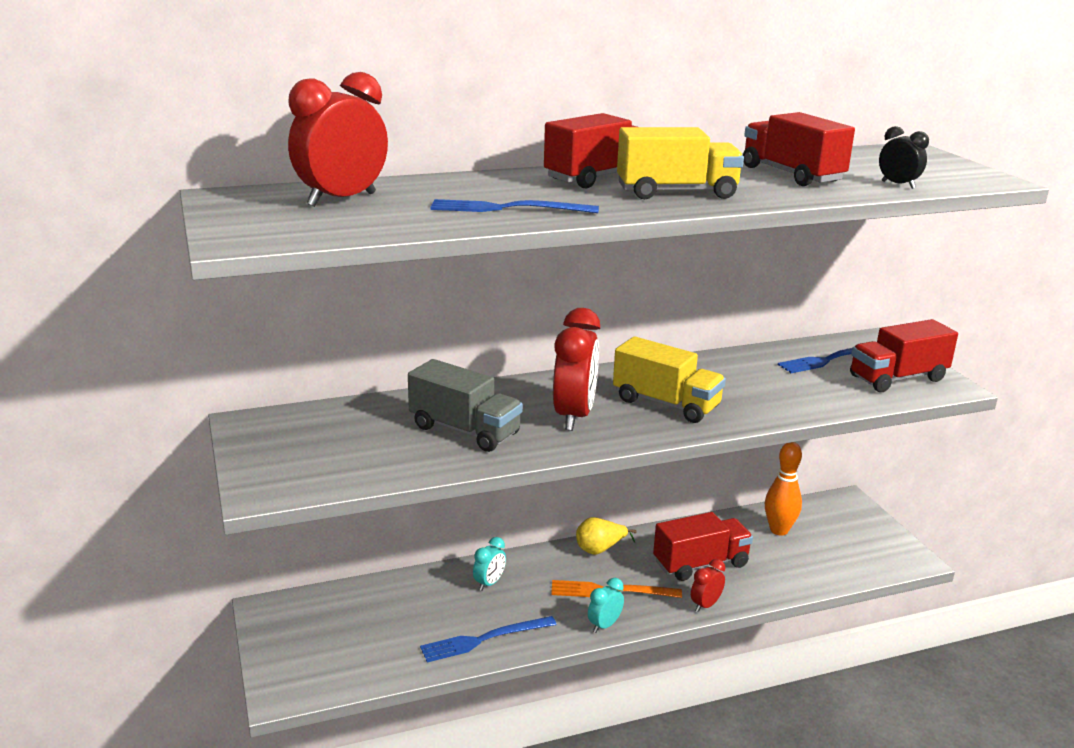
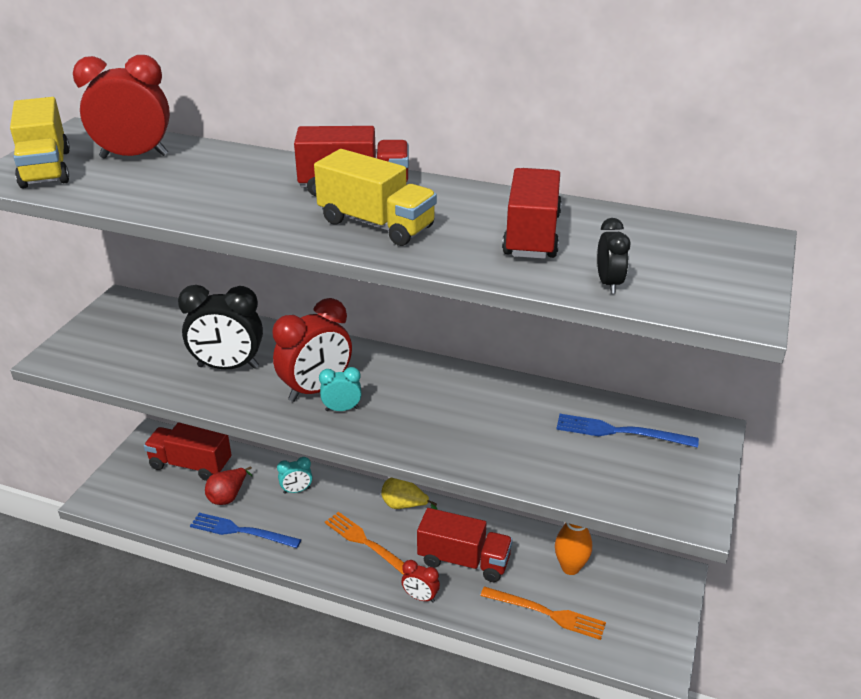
camera: 40 degrees right, 10 degrees up
grey truck [408,359,523,452] -> black clock [178,285,263,369]
blue fork [430,199,599,213] -> none
turquoise clock [588,578,624,633] -> turquoise clock moved to [319,367,362,411]
yellow truck [613,336,726,423] -> yellow truck moved to [10,97,70,188]
red clock [691,559,725,612] -> red clock turned 150 degrees counterclockwise [402,560,440,603]
red truck [850,319,958,392] -> red truck moved to [144,422,232,481]
none -> red pear [205,466,253,505]
none -> orange fork [480,587,606,640]

